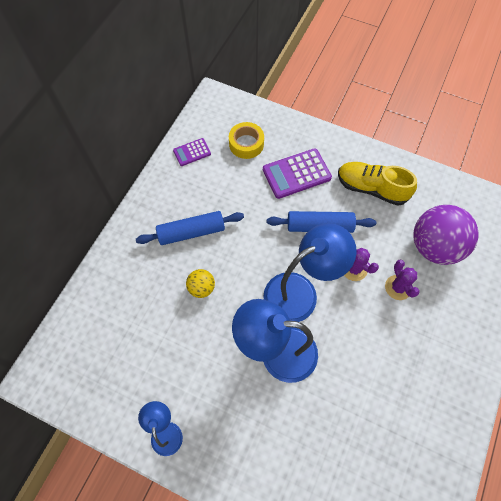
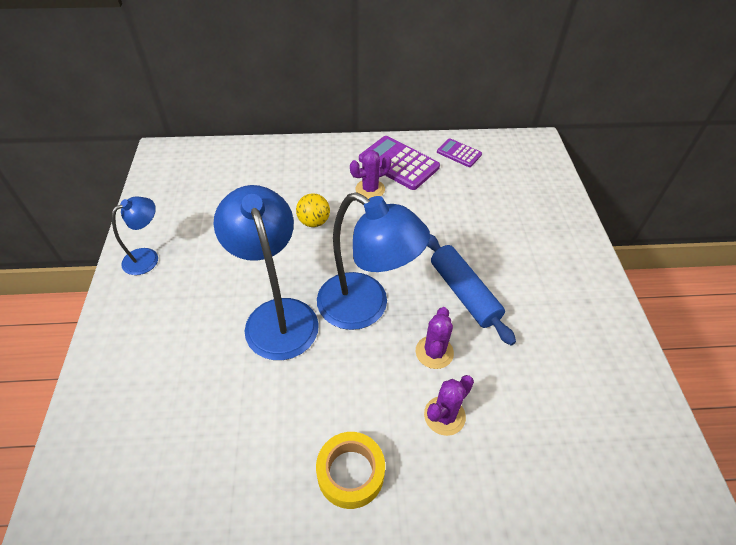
camera: 60 degrees right, 15 degrees down
blue rolling pin [136,211,244,245] -> purple cactus [350,150,391,199]
yellow tape [229,122,264,159] -> yellow tape moved to [316,432,385,509]
purple calculator [263,148,332,199] -> purple calculator moved to [359,136,440,190]
yellow shoe [338,162,417,206] -> none
purple ball [413,205,479,265] -> none

